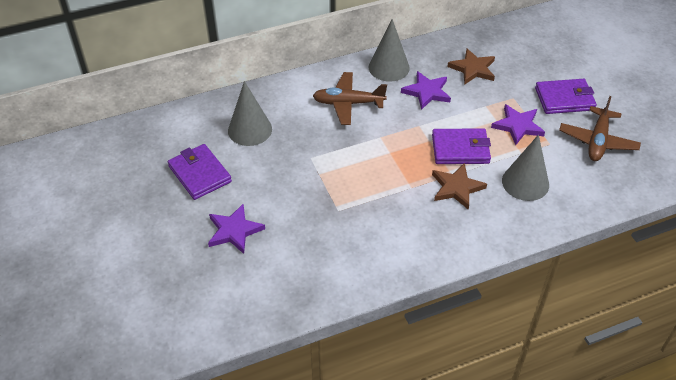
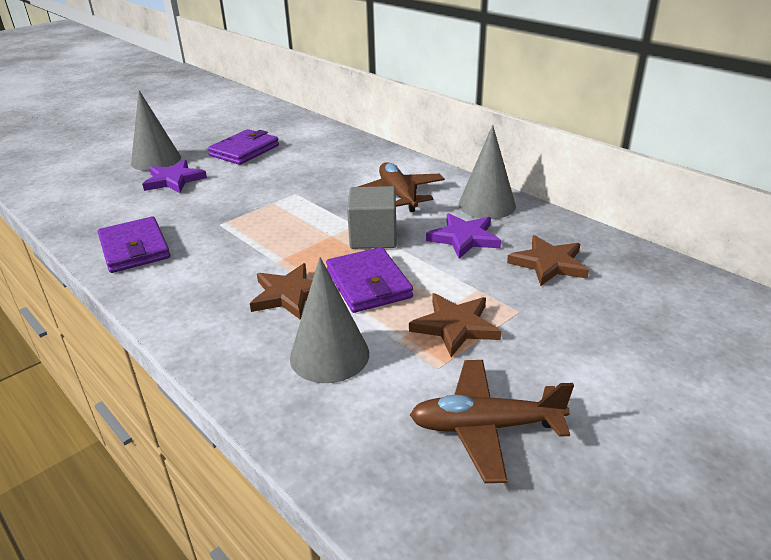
camera: 70 degrees right, 15 degrees down
grey cone [228,81,272,146] -> grey cone moved to [131,90,181,171]
purple star [491,104,545,145] -> brown star [409,293,501,357]
purple wallet [535,79,597,114] -> purple wallet moved to [98,216,170,273]
none -> grey cube [347,186,397,249]

